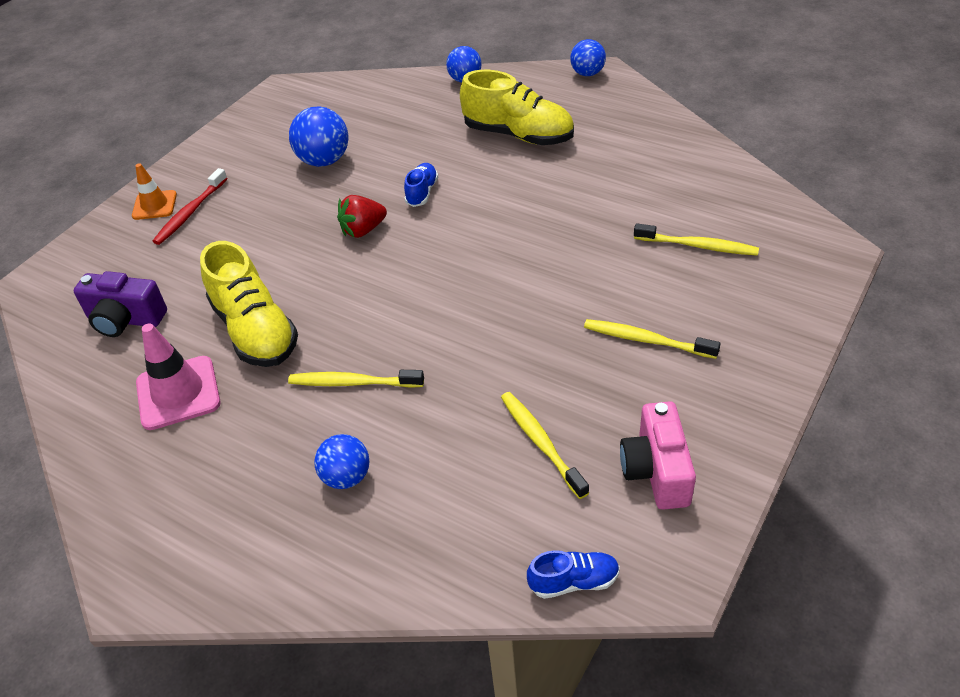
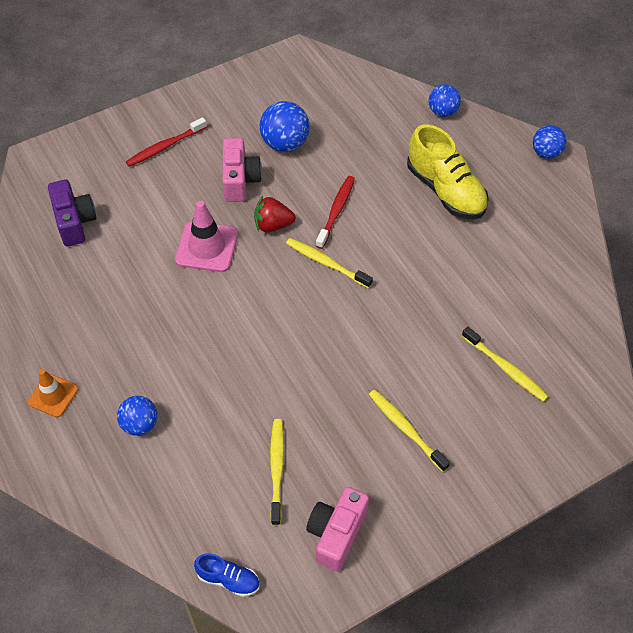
camera: 25 degrees right, 10 degrees up
purple camera [73,271,167,337] -> purple camera turned 150 degrees counterclockwise [48,179,96,247]
orange traffic cone [132,163,177,220] -> orange traffic cone moved to [28,369,78,417]
pink traffic cone [136,324,221,430] -> pink traffic cone moved to [175,201,238,272]
yellow shoe [200,241,298,367] -> none
yellow toothbrush [288,370,424,388] -> yellow toothbrush moved to [286,238,373,288]
blue shoe [404,163,438,207] -> red toothbrush [316,176,355,249]
none -> pink camera [223,138,262,202]

